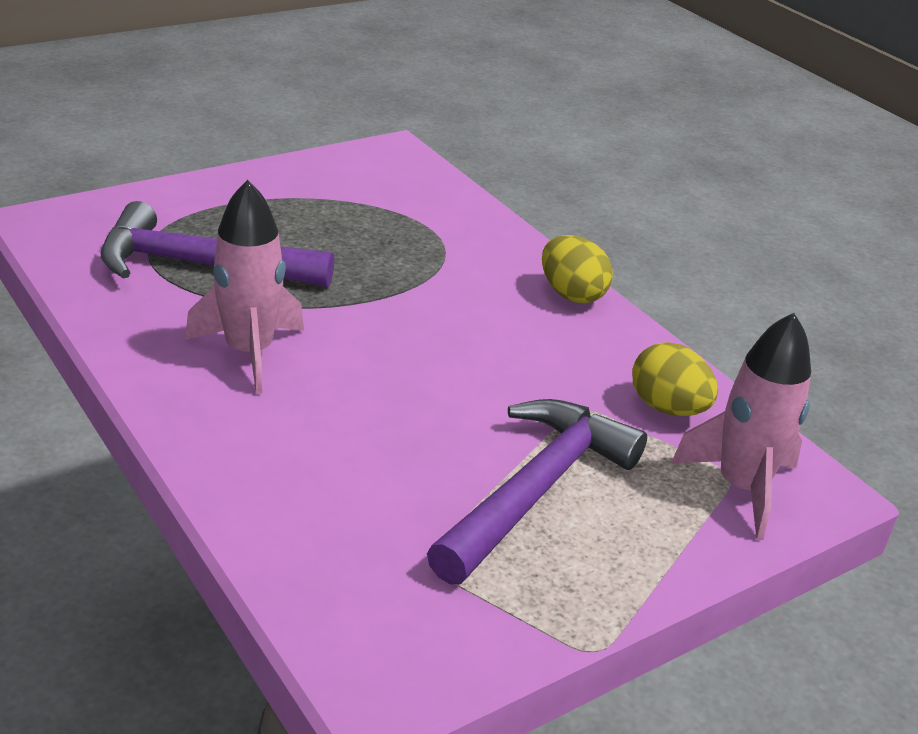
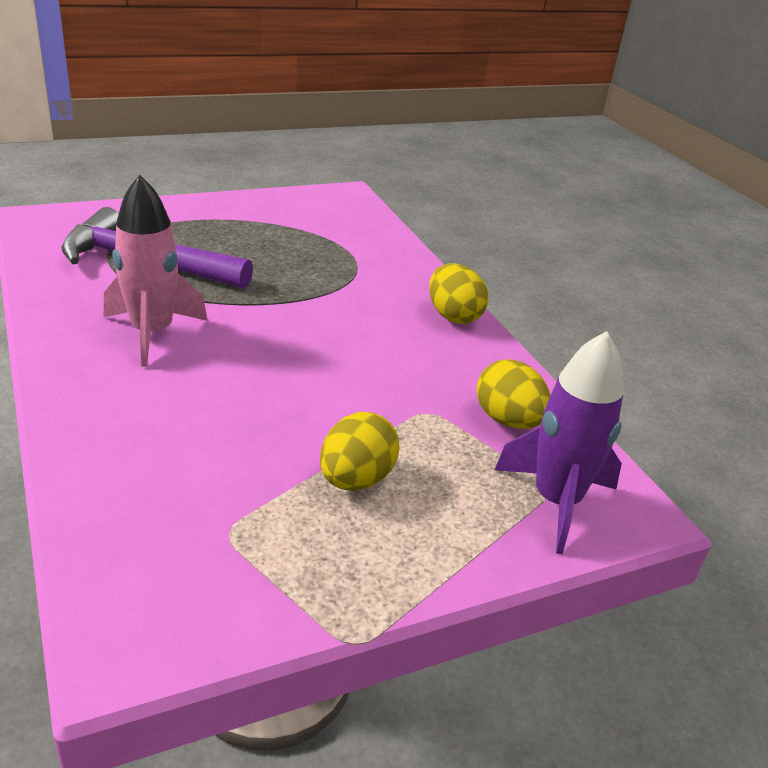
camera: 10 degrees right, 0 degrees up
purple hammer [427,399,647,585] -> yellow egg [320,412,399,490]
pink rocket [671,313,811,540] -> purple rocket [495,331,624,554]

